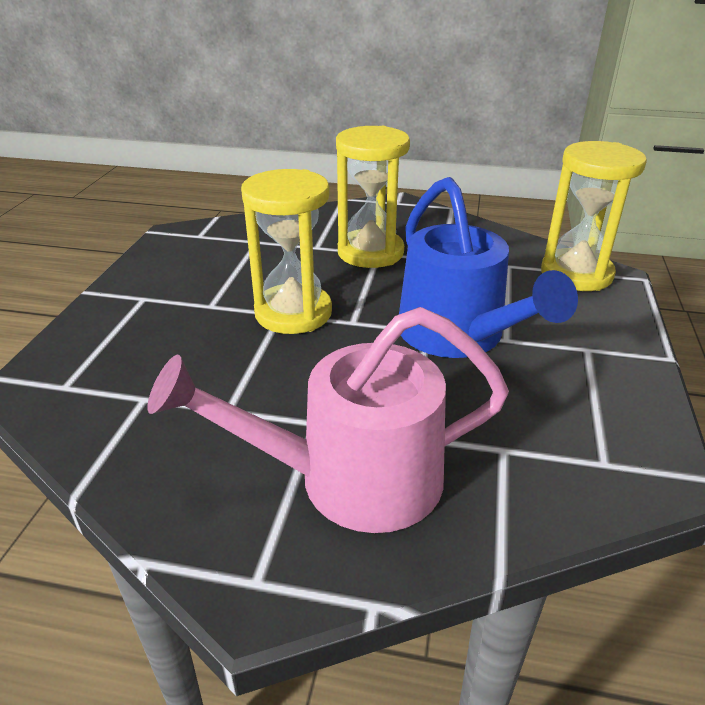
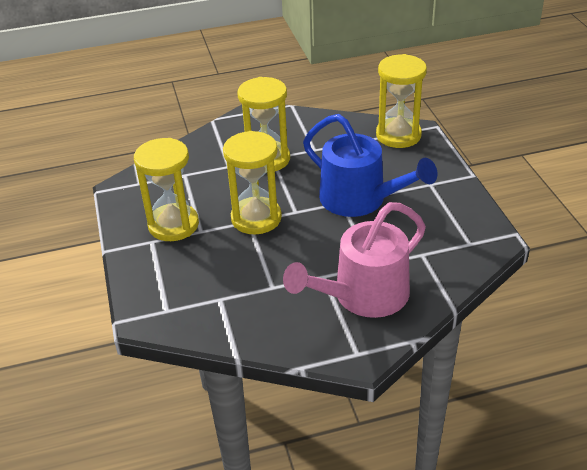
camera: 25 degrees left, 5 degrees up
none -> yellow hourglass [134,138,199,241]

